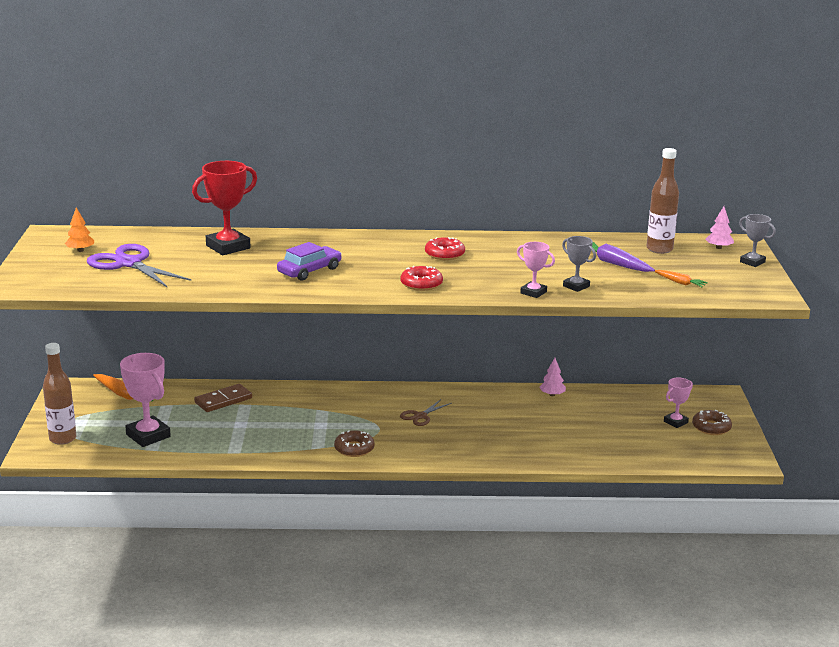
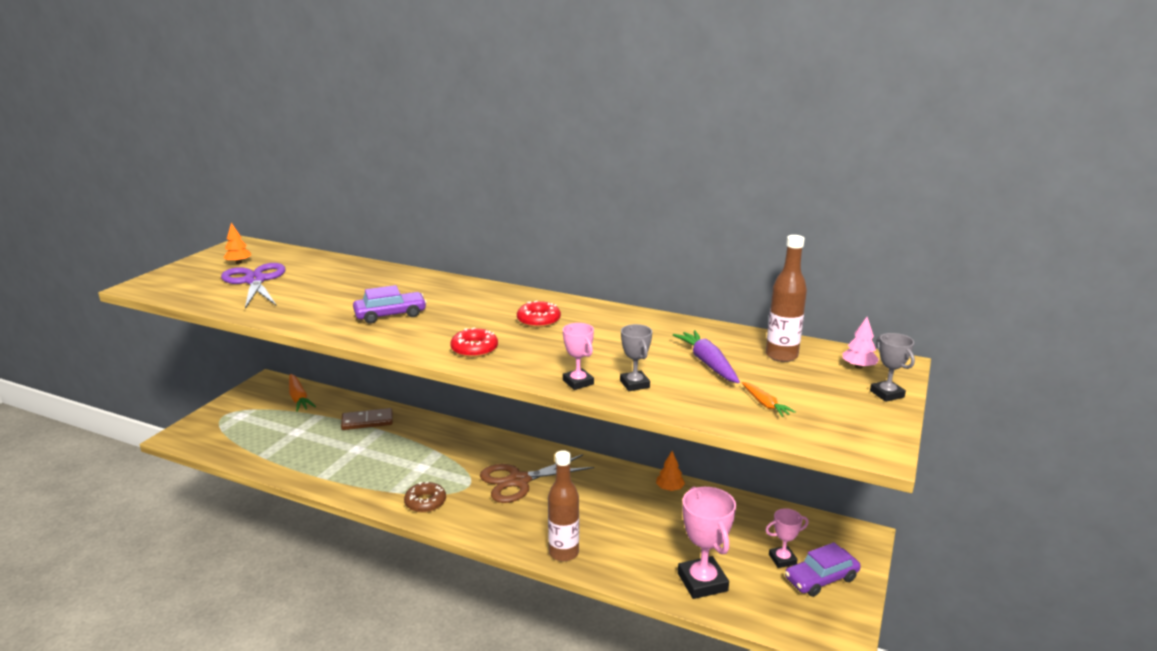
camera: 25 degrees right, 0 degrees up
brown bottle [43,343,77,445] -> brown bottle moved to [548,450,579,561]
pink trophy [120,353,171,447] -> pink trophy moved to [678,487,736,599]
red trophy [192,161,257,255] -> none
brown scissors [400,399,452,426] -> brown scissors [480,454,594,503], size x1.86
pink tree [540,358,566,396] -> orange tree [656,451,685,491]
brown donut [692,410,732,435] -> purple car [785,542,861,597]

